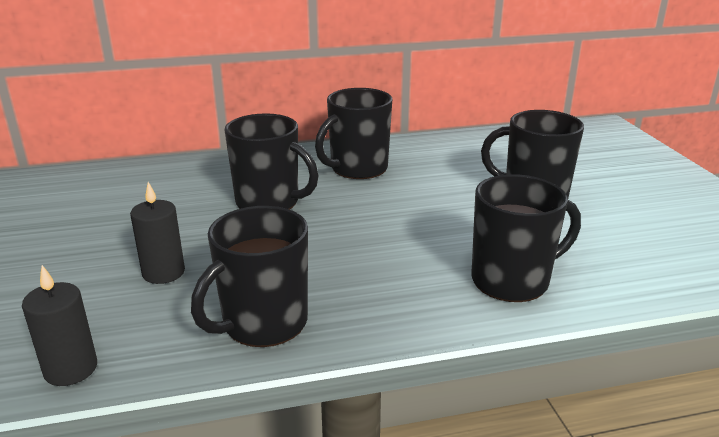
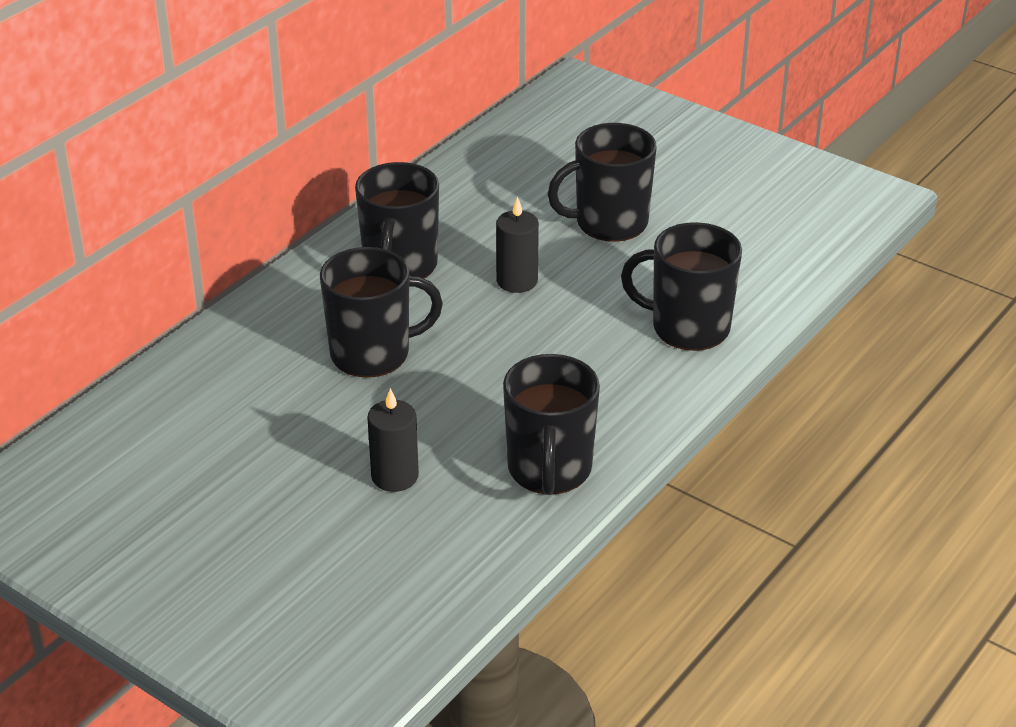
camera: 40 degrees left, 10 degrees up
black candle [22,265,97,386] -> black candle moved to [496,196,539,293]
black mug [471,174,581,302] -> black mug turned 105 degrees counterclockwise [621,222,742,351]

